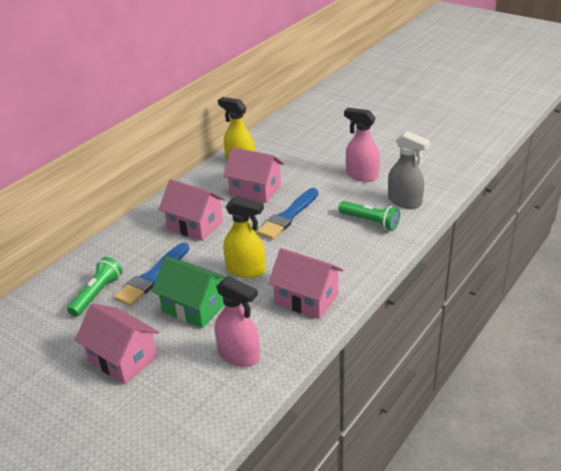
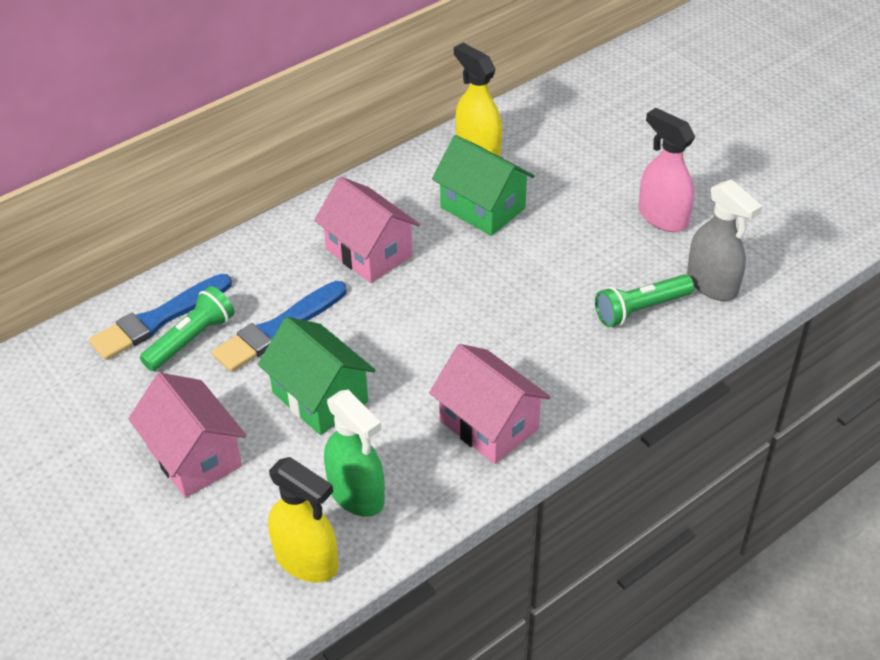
camera: 15 degrees right, 10 degrees up
pink spray bottle [215,276,260,367] -> green spray bottle [324,390,385,517]
pink house [223,147,284,203] -> green house [432,135,535,236]
yellow spray bottle [223,196,265,278] -> yellow spray bottle moved to [268,457,338,582]
blue brush [257,188,318,240] -> blue brush moved to [89,274,232,360]
green flashlight [338,201,400,231] -> green flashlight turned 105 degrees clockwise [595,274,694,327]

